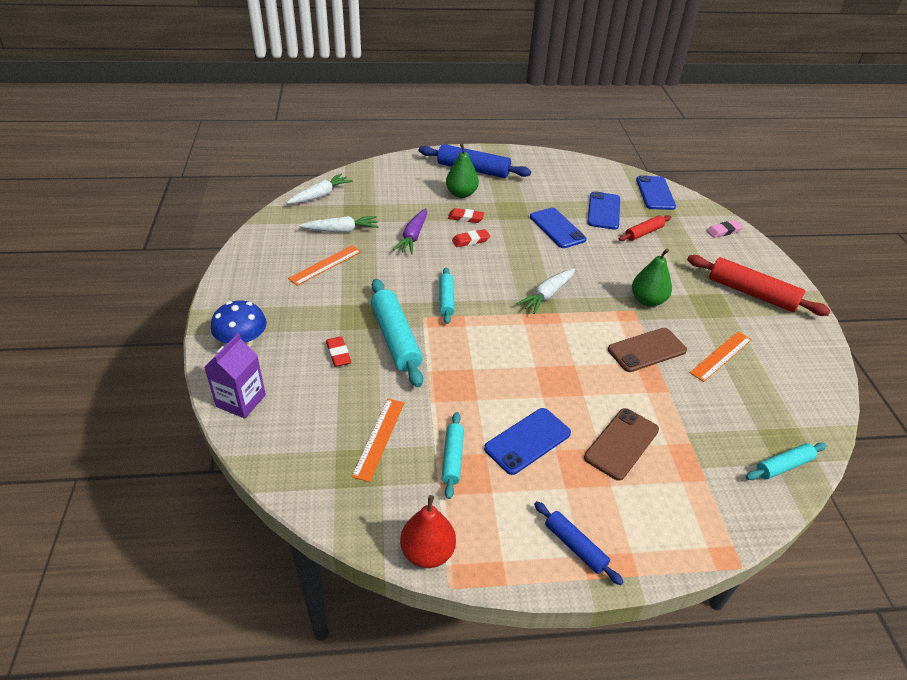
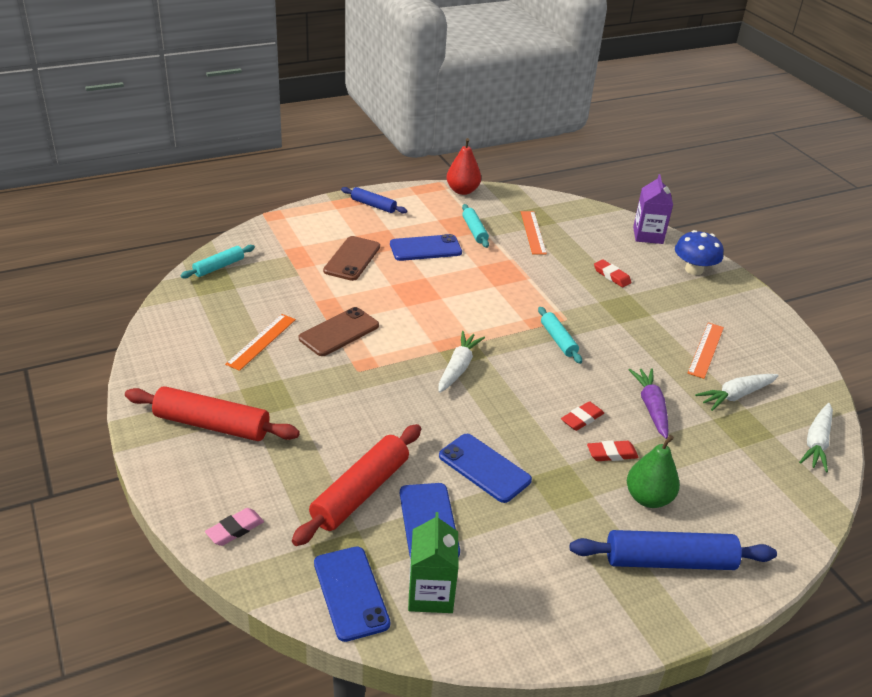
camera: 160 degrees right, 5 degrees down
turquoise rolling pin [371,279,423,387] -> none
blue phone [484,408,571,475] -> blue phone turned 45 degrees clockwise [390,234,462,261]
red rolling pin [619,215,671,241] -> red rolling pin [292,424,421,546], size x1.76
green pear [632,248,672,307] -> none
none -> green carton [408,512,458,613]

